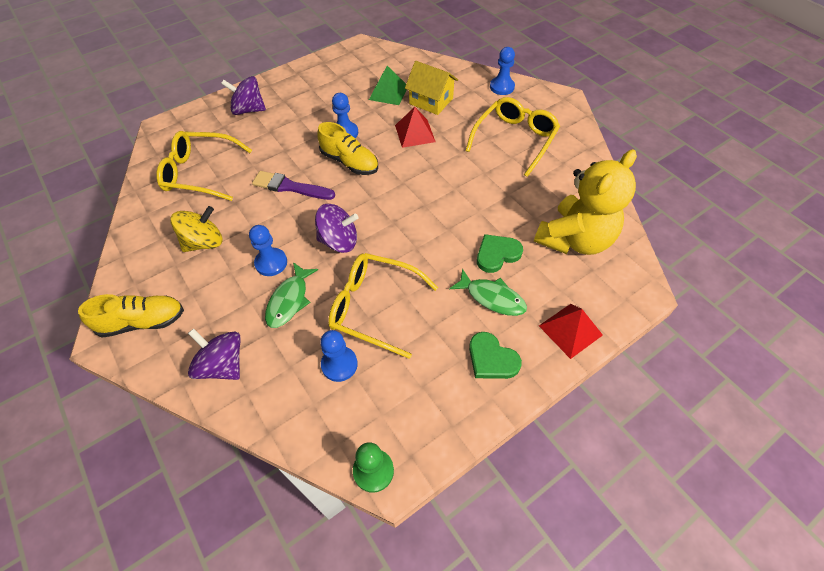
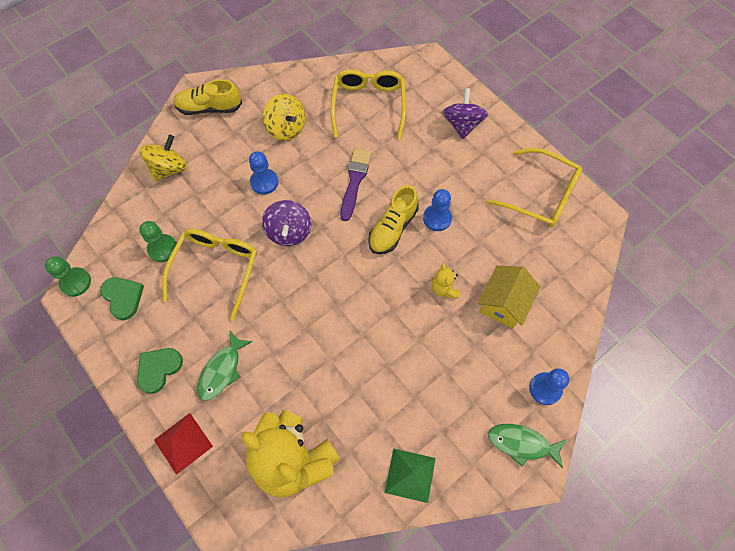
camera: 85 degrees right, 10 degrees up
yellow shoe [78,294,184,338] -> yellow shoe turned 105 degrees clockwise [173,79,242,115]
purple spinning top [188,329,241,380] -> yellow spinning top [140,134,187,182]
green fish [265,262,318,328] -> green fish moved to [488,424,566,468]
blue pawn [320,330,358,382] -> green pawn [139,221,177,262]
green pyramid [369,66,407,105] -> green pyramid moved to [385,448,436,503]
red pyramid [395,107,435,148] -> yellow teddy bear [432,263,460,298]
yellow glasses [465,97,560,177] -> yellow glasses moved to [487,148,582,228]
green heart [477,234,523,273] -> green heart moved to [100,277,144,320]

